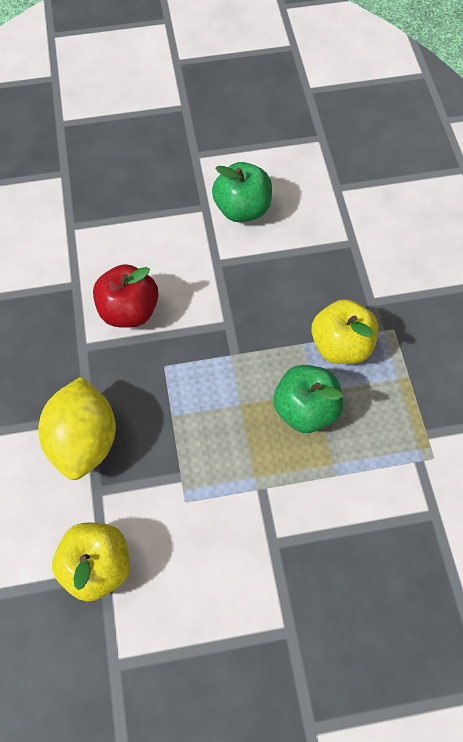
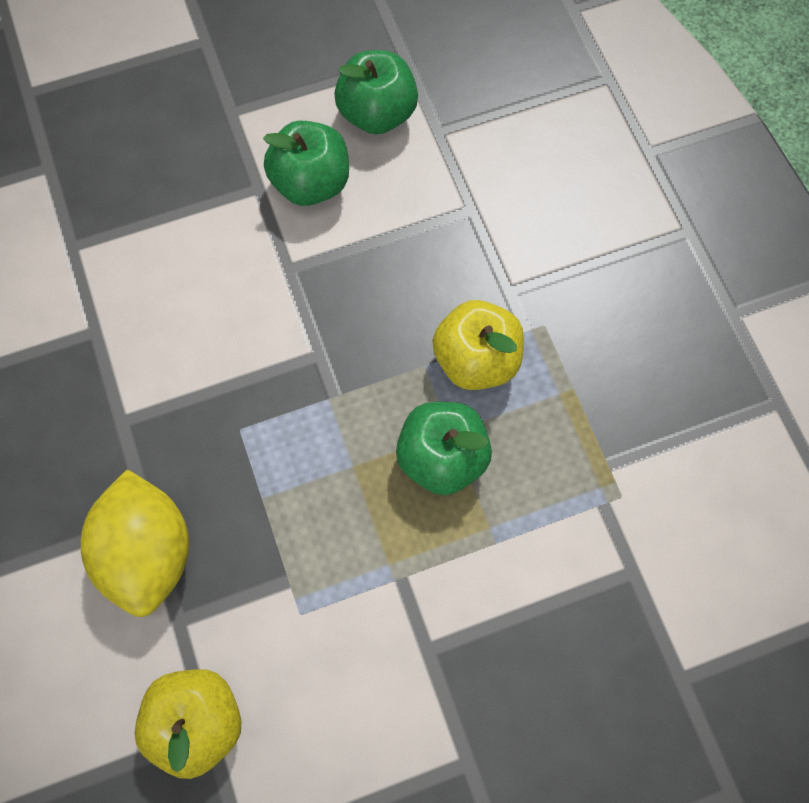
camera: 10 degrees left, 5 degrees up
red apple [93,264,159,327] -> none
none -> green apple [334,50,418,134]

